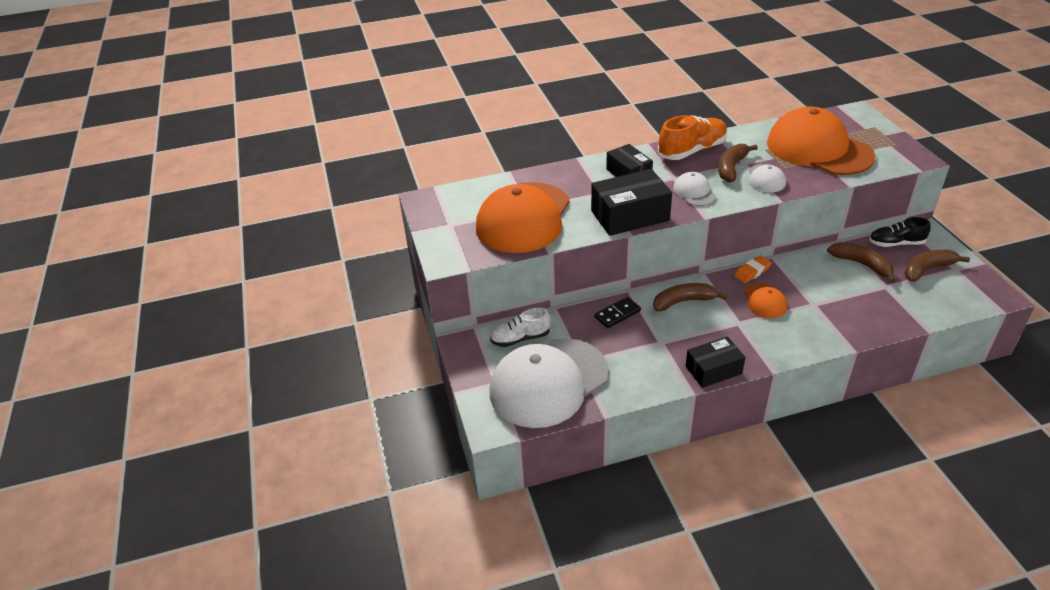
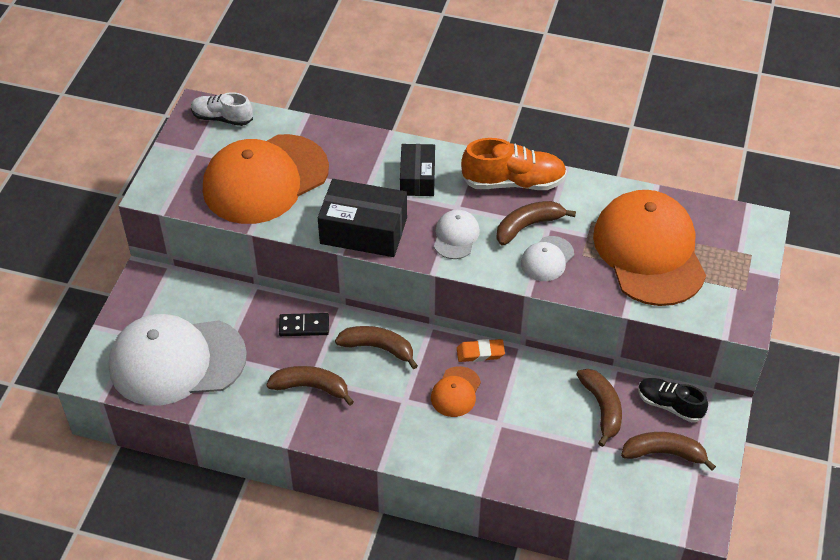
camera: 30 degrees right, 10 degrees up
white shoe [490,308,551,347] -> white shoe moved to [191,92,253,126]
black box [686,336,746,388] -> none
none -> brown banana [266,366,354,406]

